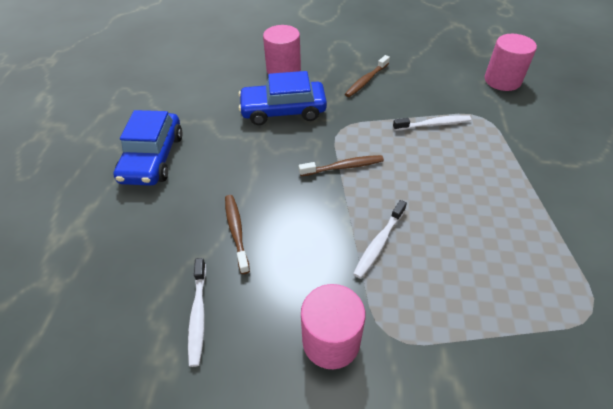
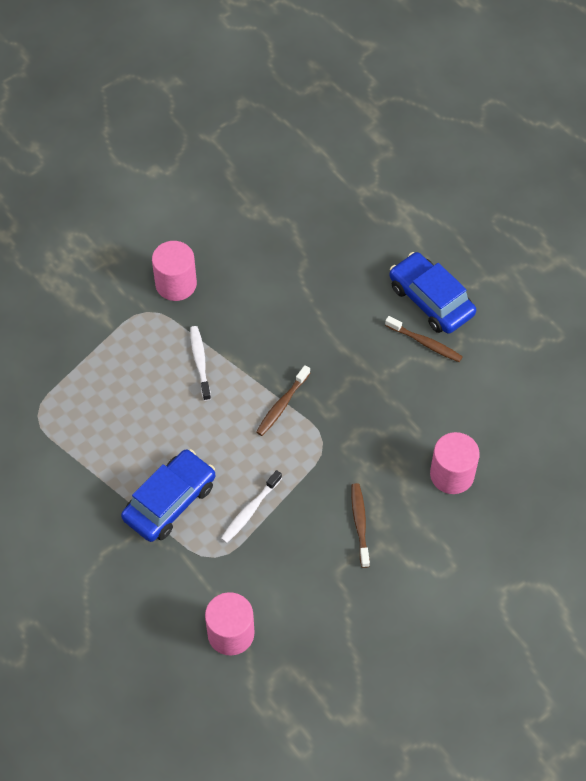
camera: 135 degrees right, 10 degrees up
white toothbrush [188,258,206,367] -> none
brown toothbrush [225,195,250,274] -> brown toothbrush moved to [385,316,463,362]
blue car [238,71,327,125] -> blue car moved to [121,449,215,542]

